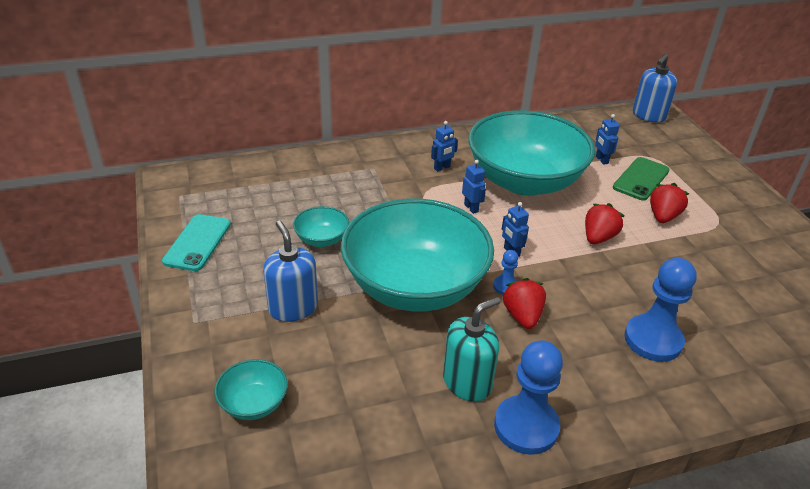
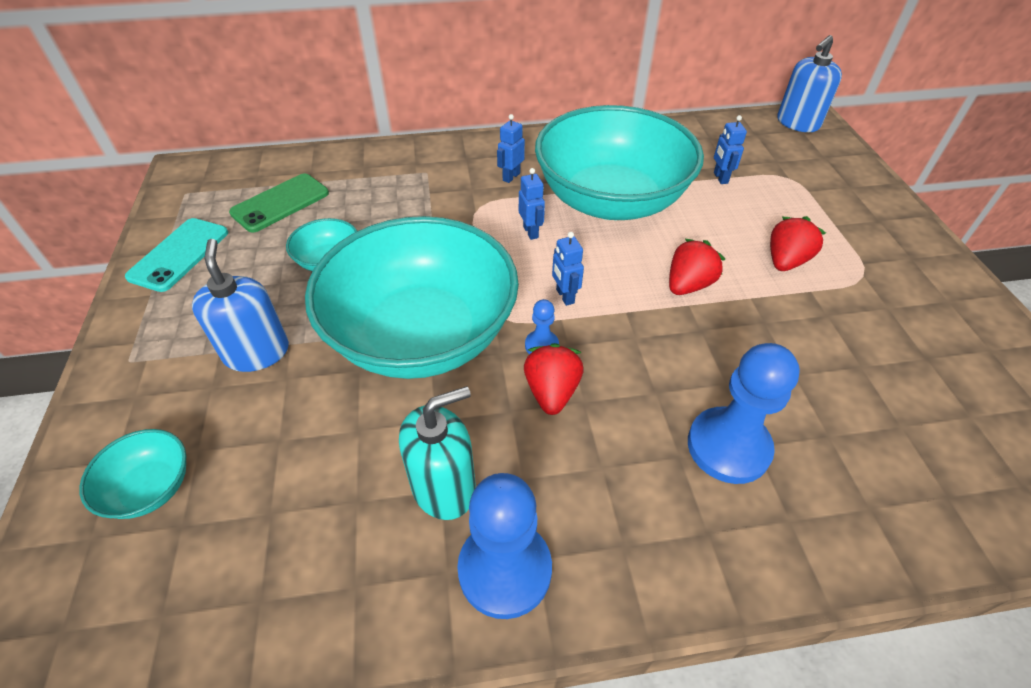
camera: 10 degrees right, 10 degrees up
blue robot [431,121,458,172] -> blue robot turned 150 degrees clockwise [497,114,525,183]
green phone [613,157,670,201] -> green phone moved to [229,173,329,233]

